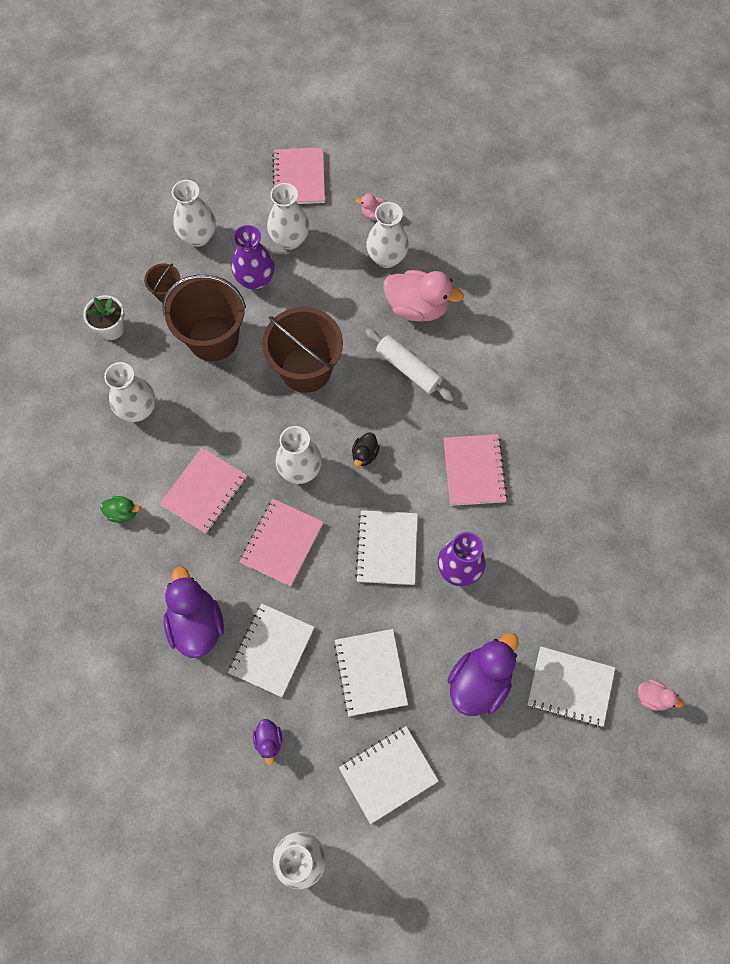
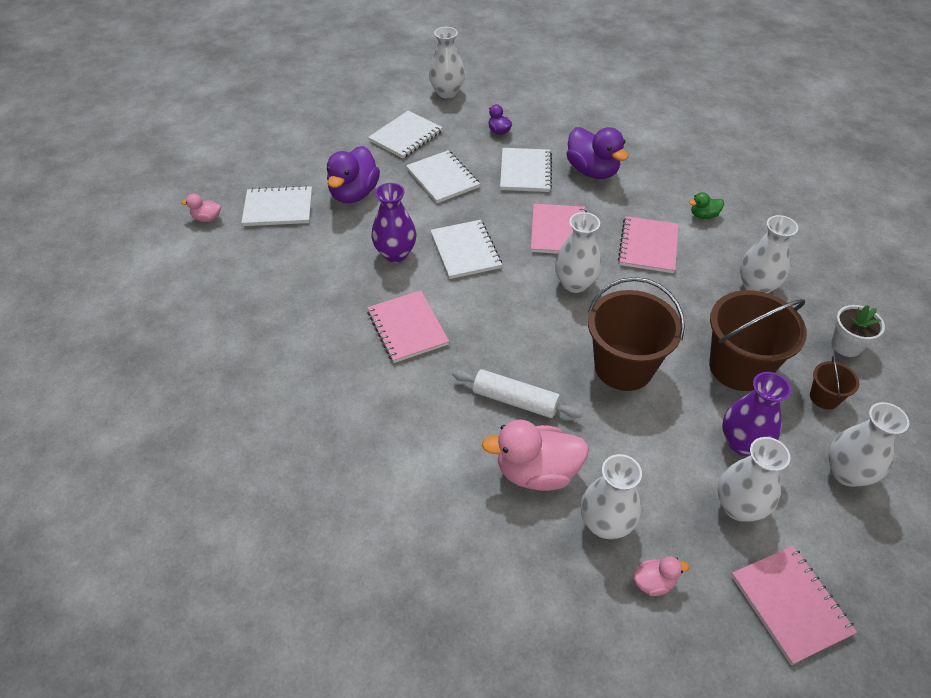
camera: 160 degrees right, 20 degrees down
black duck [352,432,380,467] -> none

